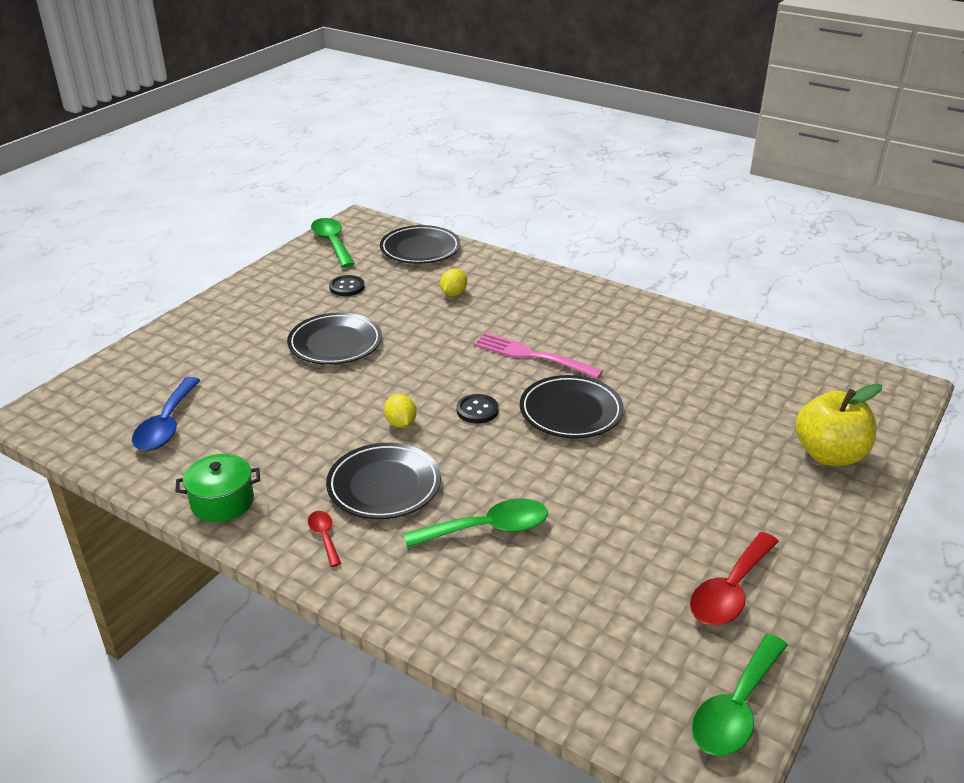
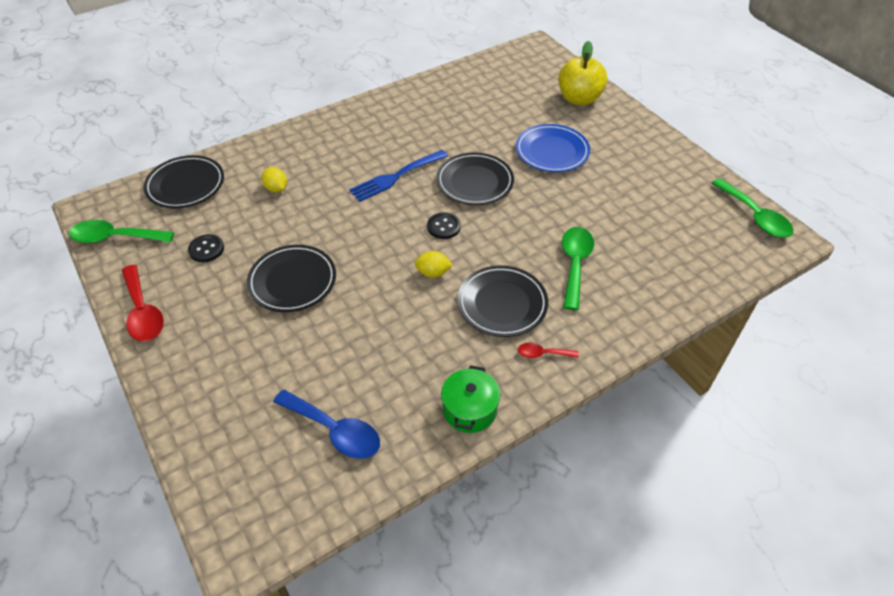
camera: 65 degrees left, 15 degrees up
pink fork [474,332,603,379] -> blue fork [349,150,448,202]
red spoon [690,532,779,625] -> red spoon moved to [122,265,164,341]
none -> blue plate [515,124,590,172]

